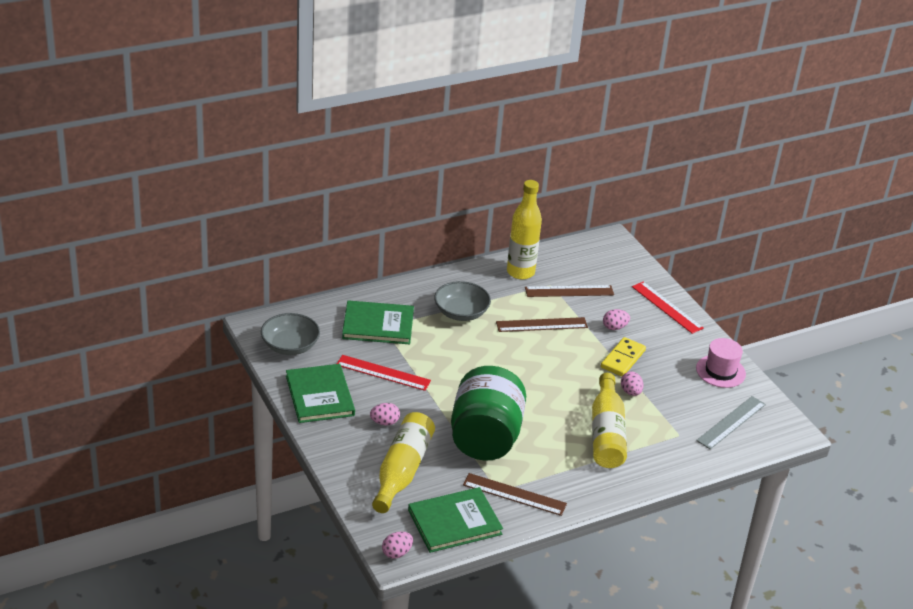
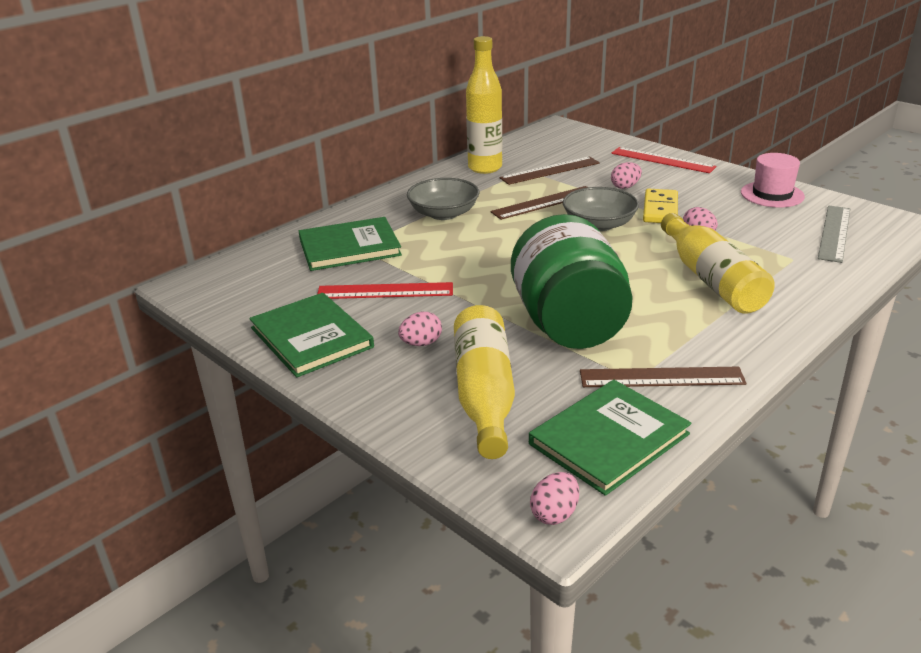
camera: 15 degrees left, 5 degrees down
grey bowl [261,313,320,355] -> grey bowl moved to [563,187,639,231]

